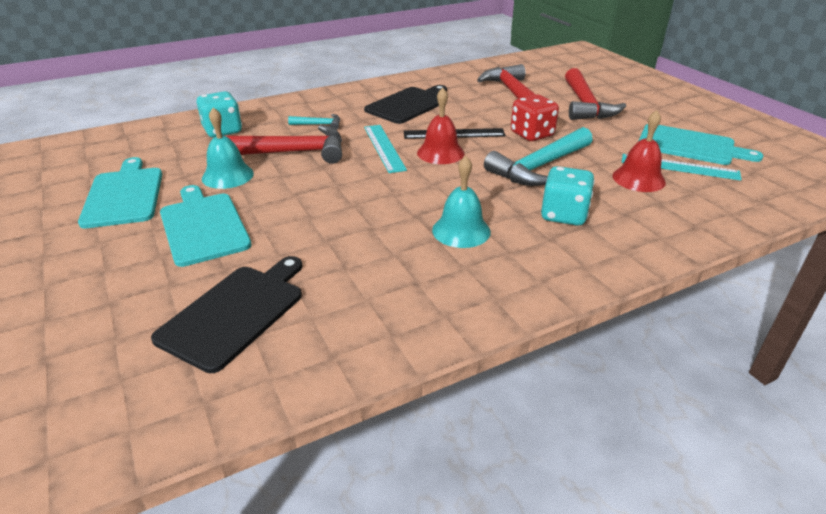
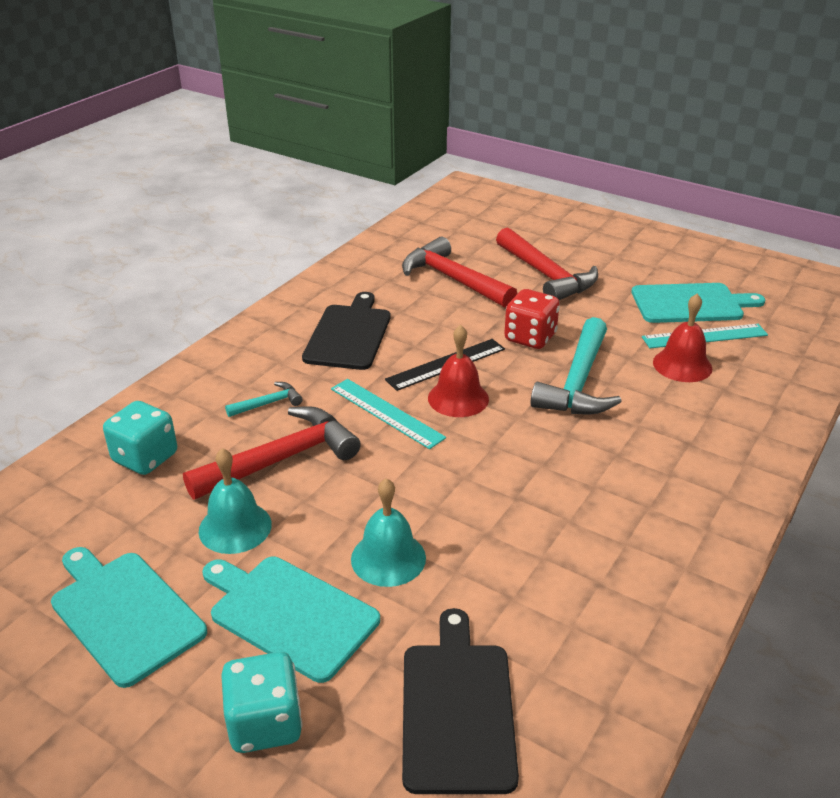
camera: 30 degrees left, 0 degrees up
turquoise bell [432,156,491,248] -> turquoise bell moved to [351,478,426,587]
turquoise dice [541,166,595,226] -> turquoise dice moved to [221,652,303,753]

